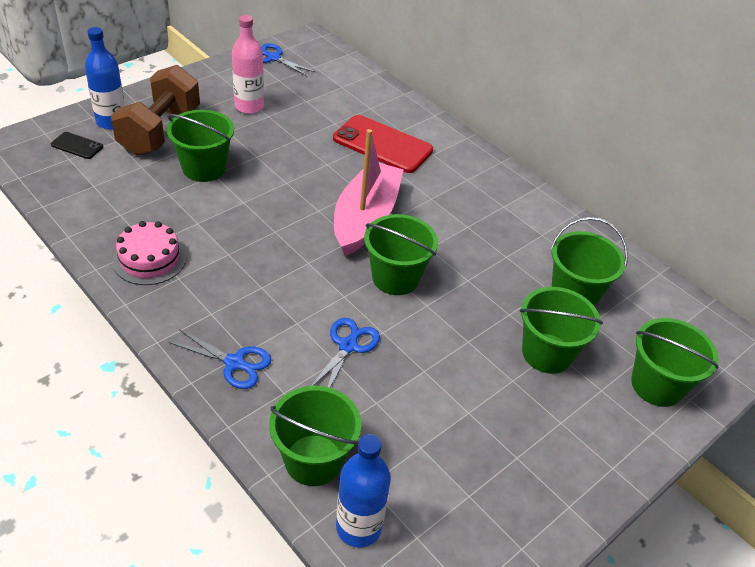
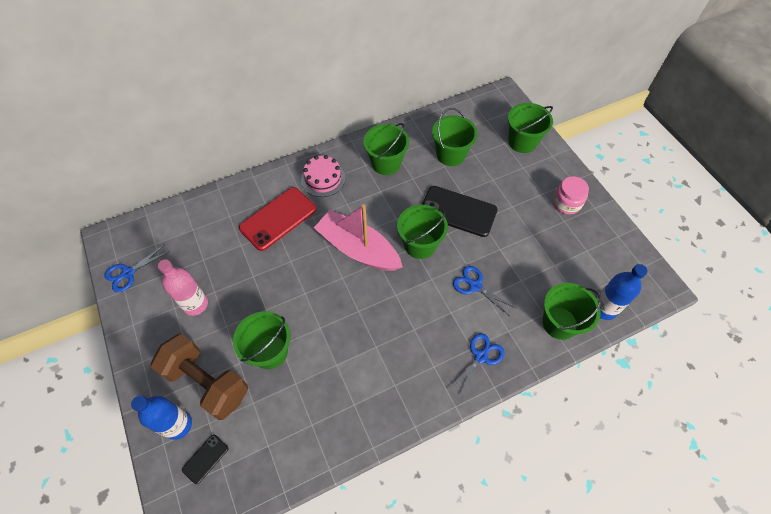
camera: 70 degrees left, 15 degrees up
pink cake [113,221,186,285] -> pink cake moved to [301,155,345,197]
green bucket [520,287,603,374] -> green bucket moved to [363,123,409,175]
none -> black phone [422,186,498,237]
none -> pink jar [552,176,589,214]

